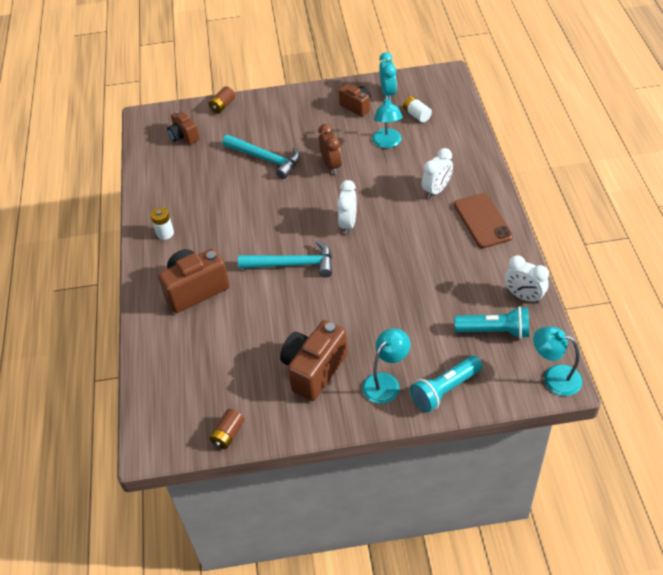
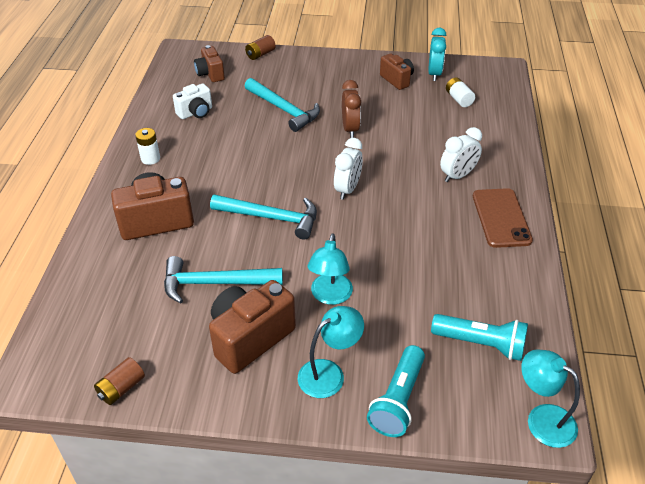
camera: 10 degrees right, 5 degrees down
turquoise lamp [372,95,403,148] -> turquoise lamp moved to [308,233,353,305]
turquoise flashlight [410,356,482,412] -> turquoise flashlight turned 45 degrees counterclockwise [367,345,425,437]
white clock [505,255,549,304] -> none
none -> turquoise hammer [164,256,283,304]
none -> white camera [173,84,212,119]

